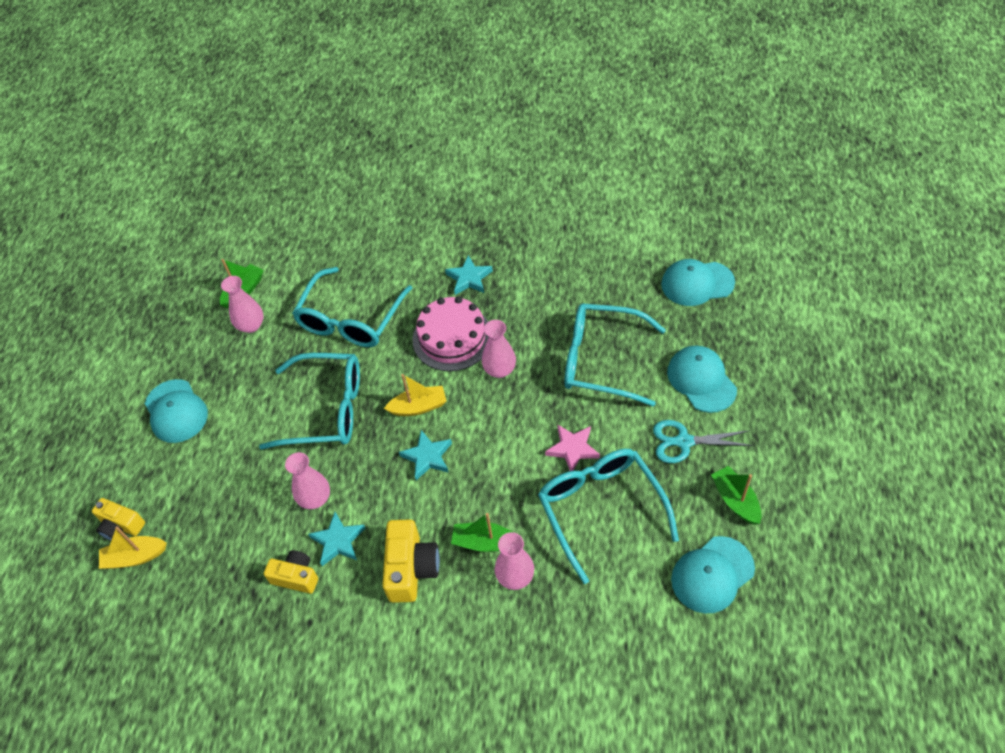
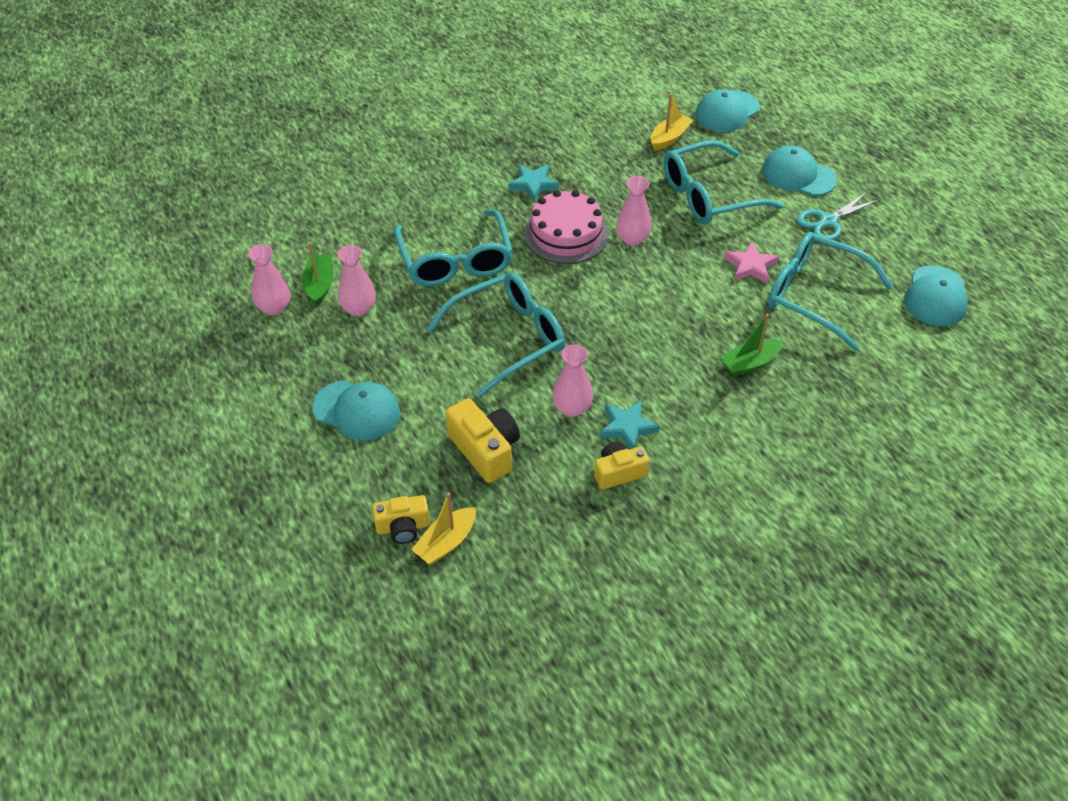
camera: 40 degrees left, 5 degrees down
yellow camera [382,520,440,603] -> yellow camera moved to [446,398,520,483]
yellow boat [384,374,446,416] -> yellow boat moved to [650,94,693,151]
turquoise star [399,430,452,480] -> none
pink vase [495,532,534,590] -> pink vase moved to [248,244,290,315]
green boat [711,466,762,525] -> none

